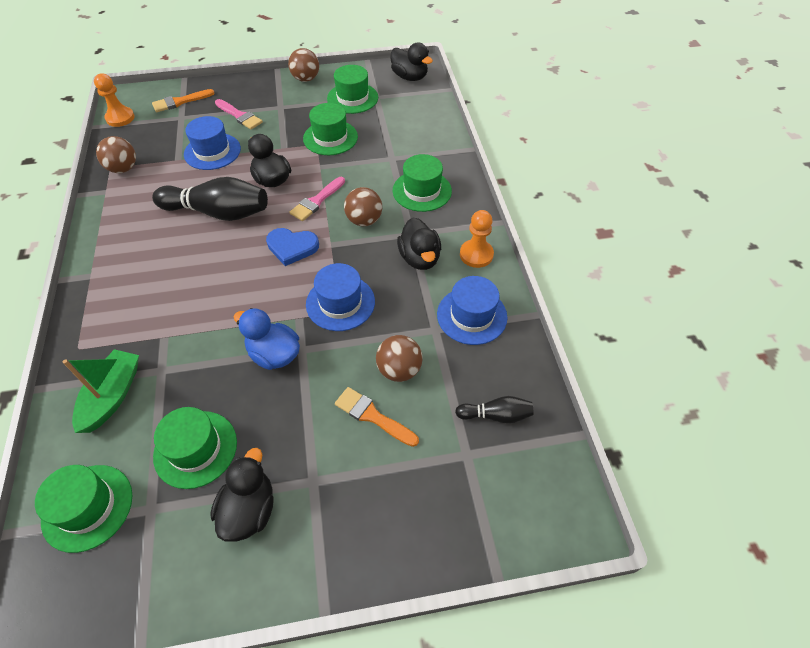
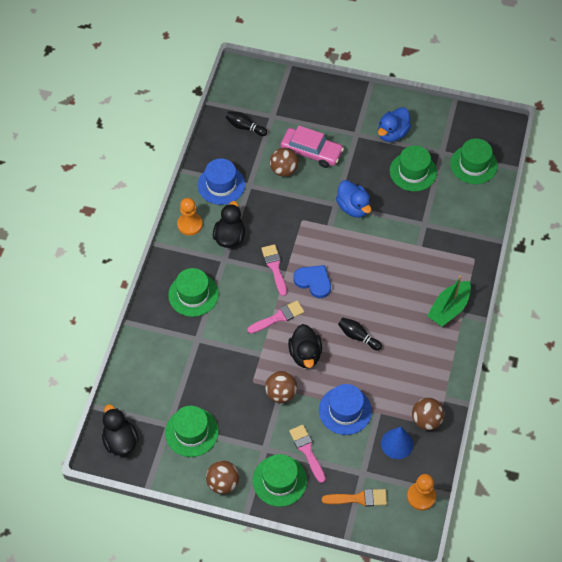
camera: 155 degrees left, 5 degrees up
green boat [62,349,139,433] -> green boat moved to [427,275,471,327]
black bowling pin [152,177,268,221] -> black bowling pin [338,318,382,350], size x0.50
black duck [210,448,273,542] -> blue duck [378,107,411,142]
green hat [303,103,358,155] -> green hat moved to [253,454,307,507]
blue hat [306,263,375,331] -> none
orange brush [335,387,419,447] -> pink car [281,126,344,168]
brown ball [344,187,382,226] -> brown ball moved to [265,371,297,403]
none -> pink brush [261,244,287,296]
none -> blue cone [381,427,413,459]

